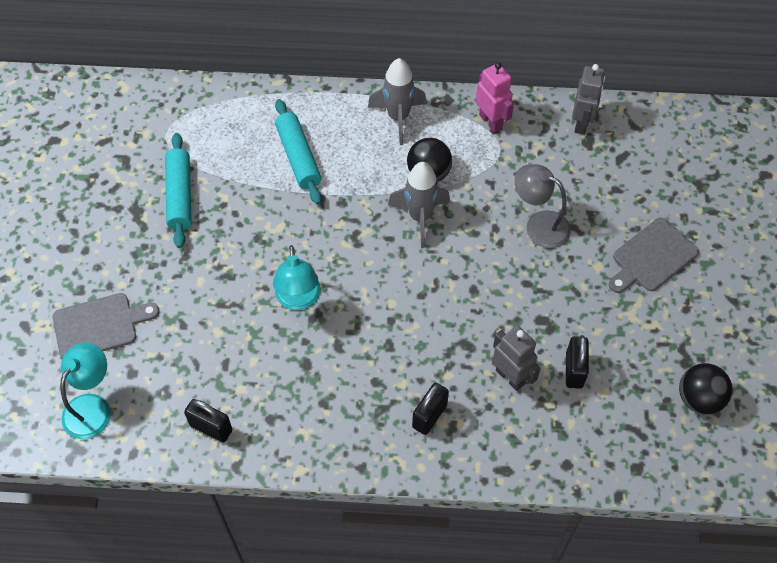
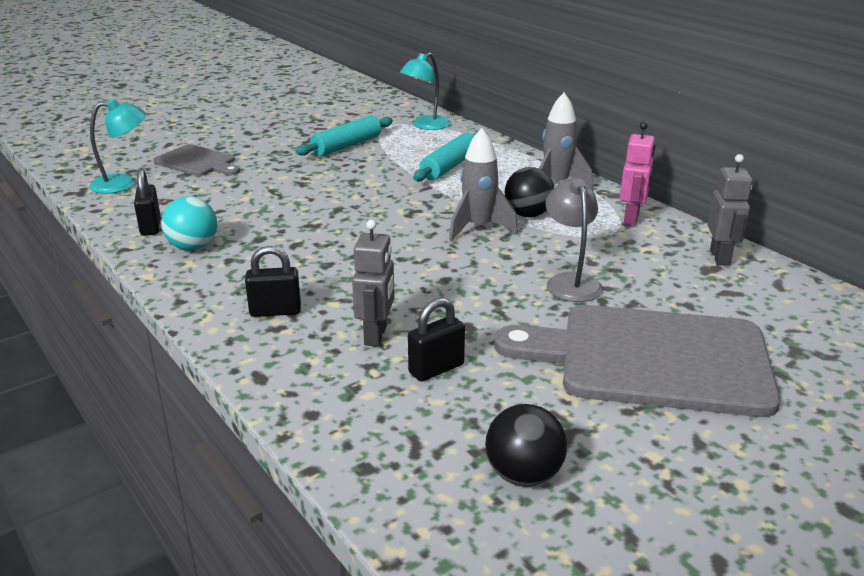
camera: 50 degrees right, 30 degrees down
turquoise lamp [273,245,321,310] -> turquoise lamp moved to [400,52,450,130]
grey robot [572,64,605,135] -> grey robot turned 60 degrees counterclockwise [707,154,753,266]
grey cutting board [609,218,699,293] -> grey cutting board [494,305,781,417], size x1.91
none -> turquoise ball [161,196,217,250]

